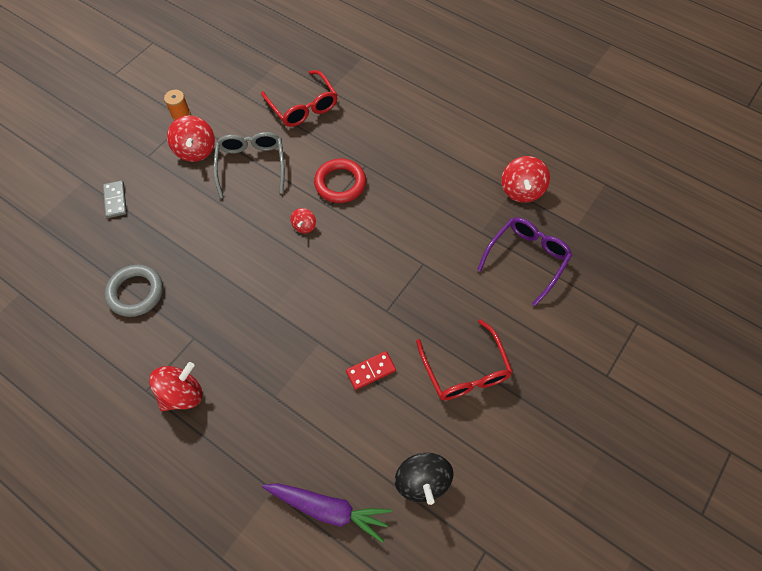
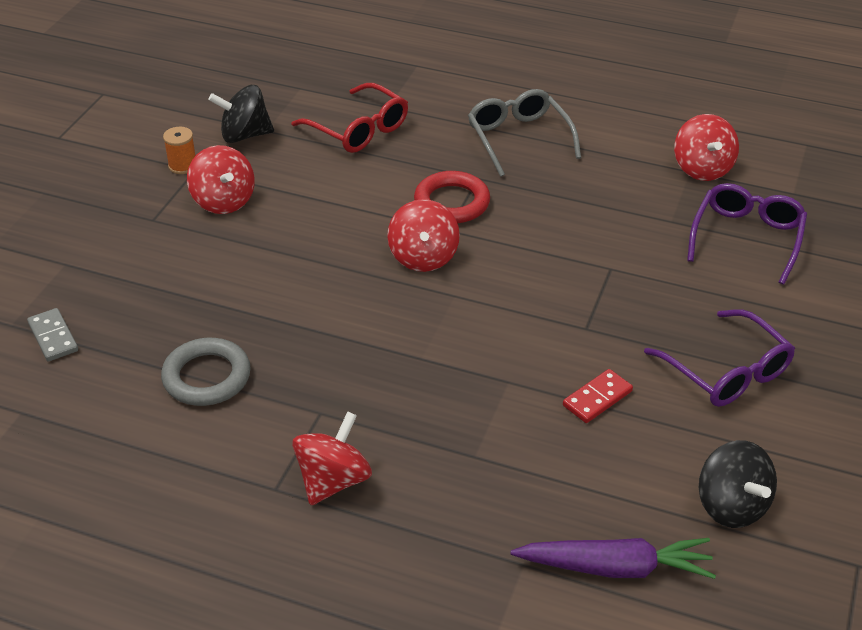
camera: 15 degrees left, 20 degrees down
grey domino [103,180,127,218] -> grey domino moved to [27,308,78,362]
grey glasses [213,132,285,198] -> grey glasses moved to [468,89,581,177]
red spinning top [290,208,316,233] -> red spinning top [387,199,460,272], size x1.83
red glasses [416,319,513,400] -> purple glasses [644,309,795,407]
none -> black spinning top [208,85,274,143]

